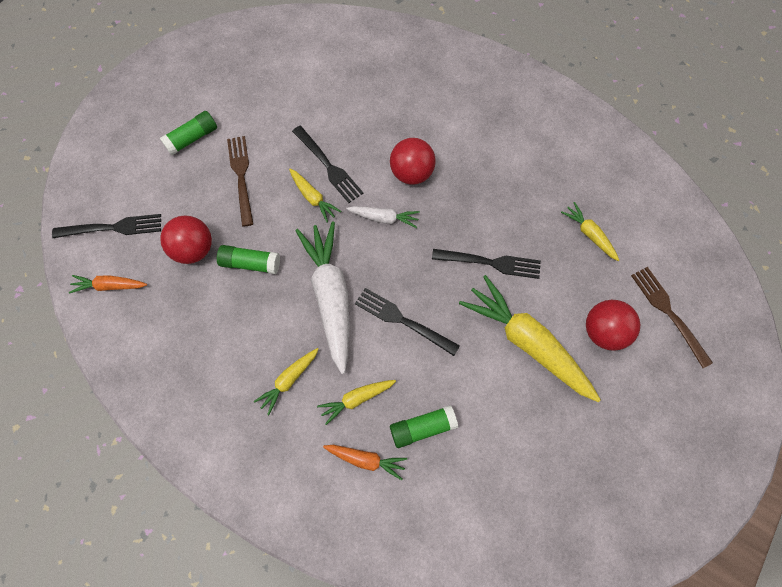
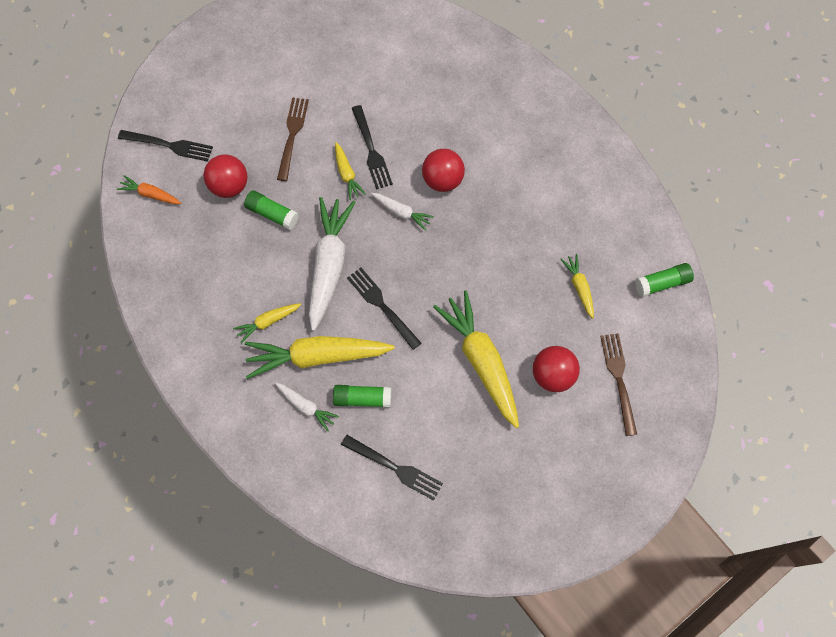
camera: 20 degrees right, 0 degrees up
green glue stick [160,111,217,155] -> green glue stick moved to [635,263,694,297]
yellow carrot [317,380,396,425] -> yellow carrot [245,336,395,379], size x2.05
orange carrot [323,445,407,480] -> white carrot [275,383,339,432]
black fork [432,249,541,279] -> black fork moved to [341,435,443,501]

